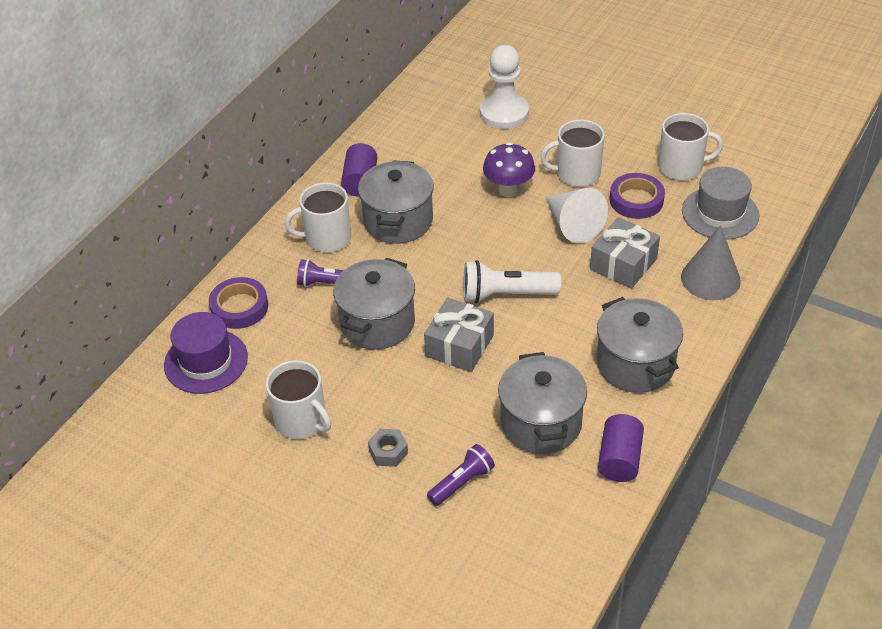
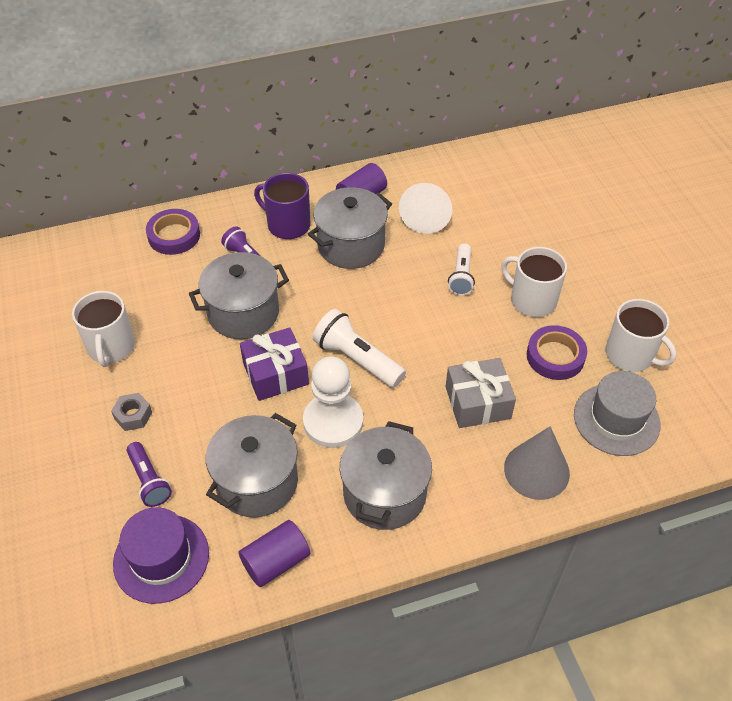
camera: 40 degrees right, 5 degrees up
purple hat [164,312,248,394] -> purple hat moved to [113,507,209,604]
white mug [285,182,351,252] -> purple mug [254,173,310,239]
grey gift [424,298,494,372] -> purple gift [240,327,309,401]
purple flashlight [427,444,495,506] -> purple flashlight turned 60 degrees clockwise [127,442,172,507]
white pawn [480,44,529,129] -> white pawn moved to [303,356,363,448]
purple mushroom [483,142,535,197] -> white flashlight [448,243,475,296]
white cone [546,188,608,243] -> white cone moved to [399,183,452,234]

